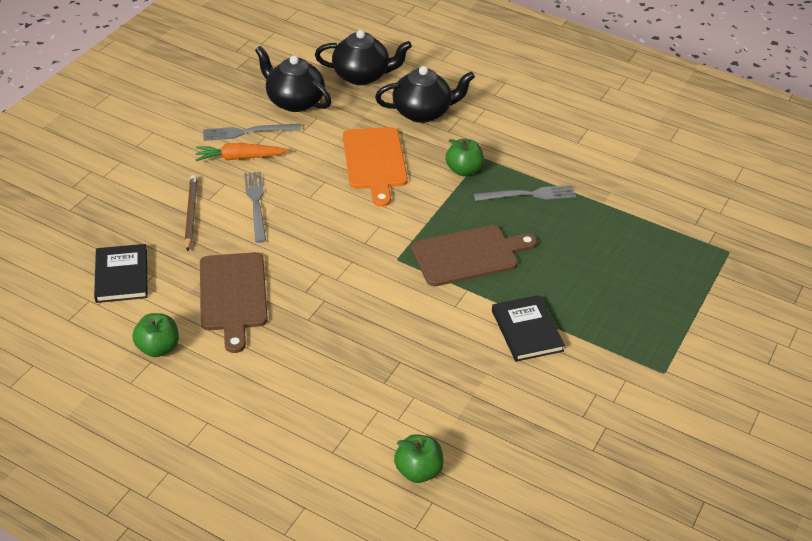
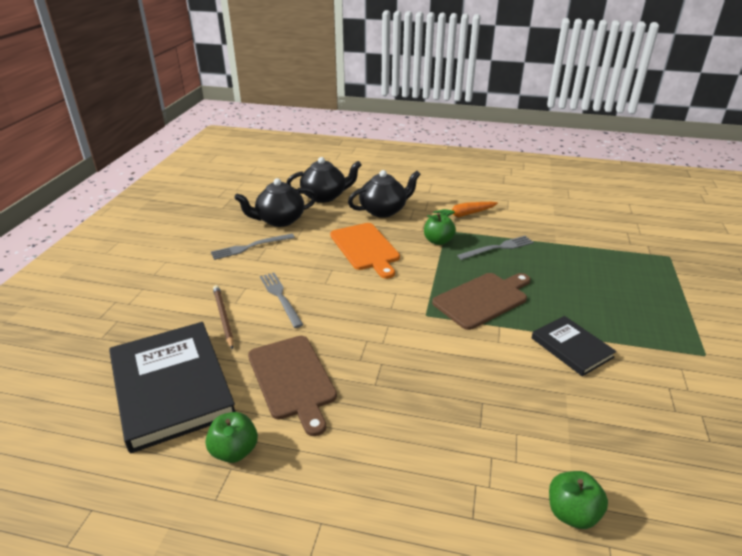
camera: 15 degrees left, 10 degrees down
black book [94,244,147,303] -> black book [109,322,236,453], size x1.88
orange carrot [195,143,288,161] -> orange carrot moved to [433,202,498,218]
black teapot [255,46,331,112] -> black teapot turned 45 degrees counterclockwise [234,178,317,227]

